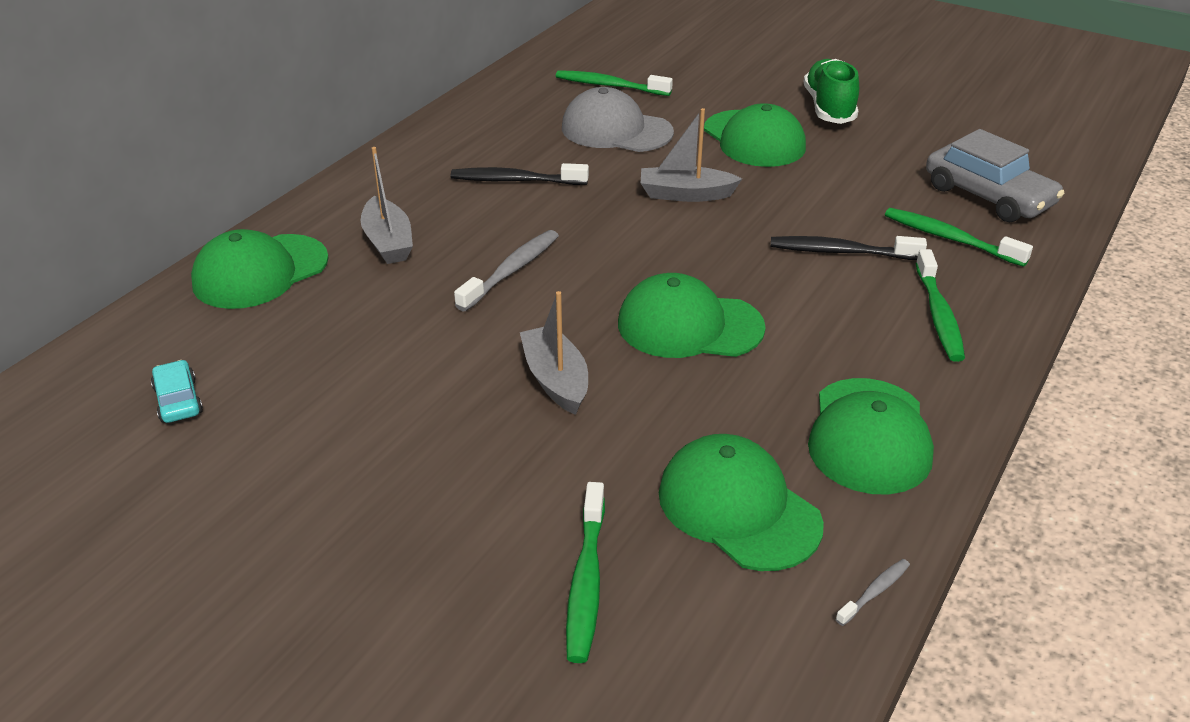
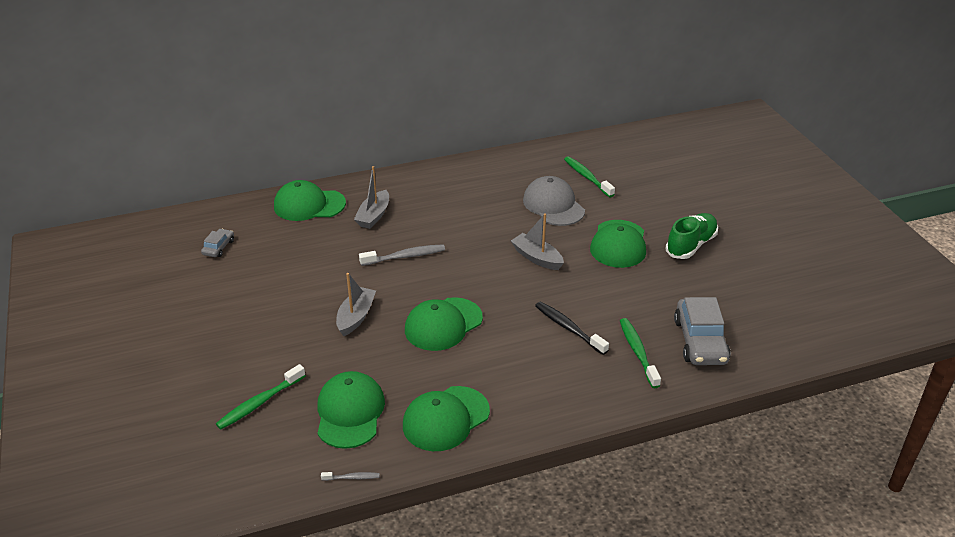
camera: 40 degrees right, 0 degrees up
turquoise car [151,360,203,423] -> grey car [201,229,234,257]
black toothbrush [451,163,589,185] -> none
green cap [618,273,766,358] -> green cap turned 90 degrees counterclockwise [405,297,483,351]
green toothbrush [915,249,965,362] -> none

